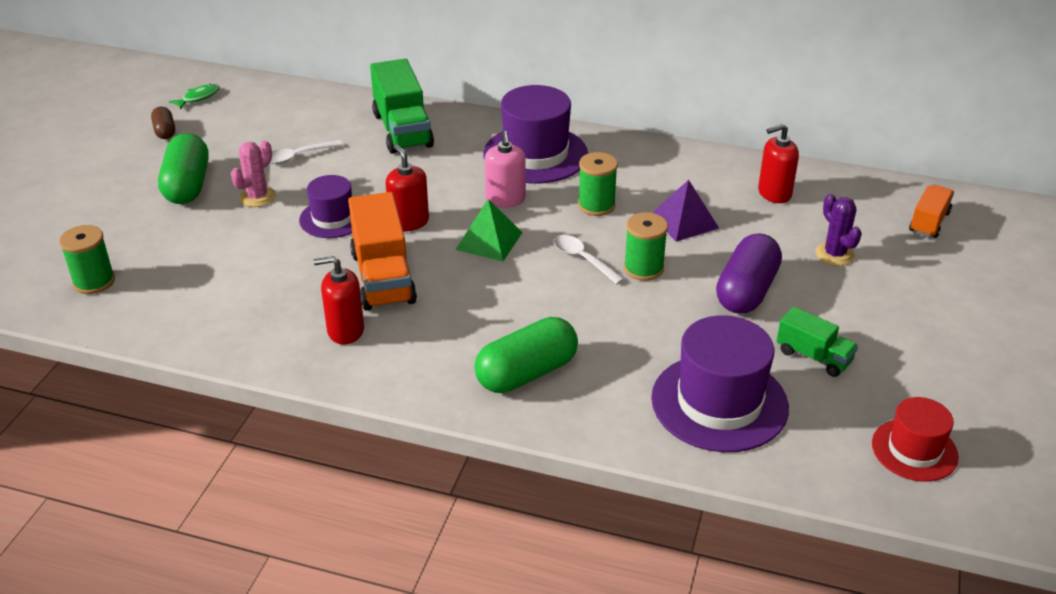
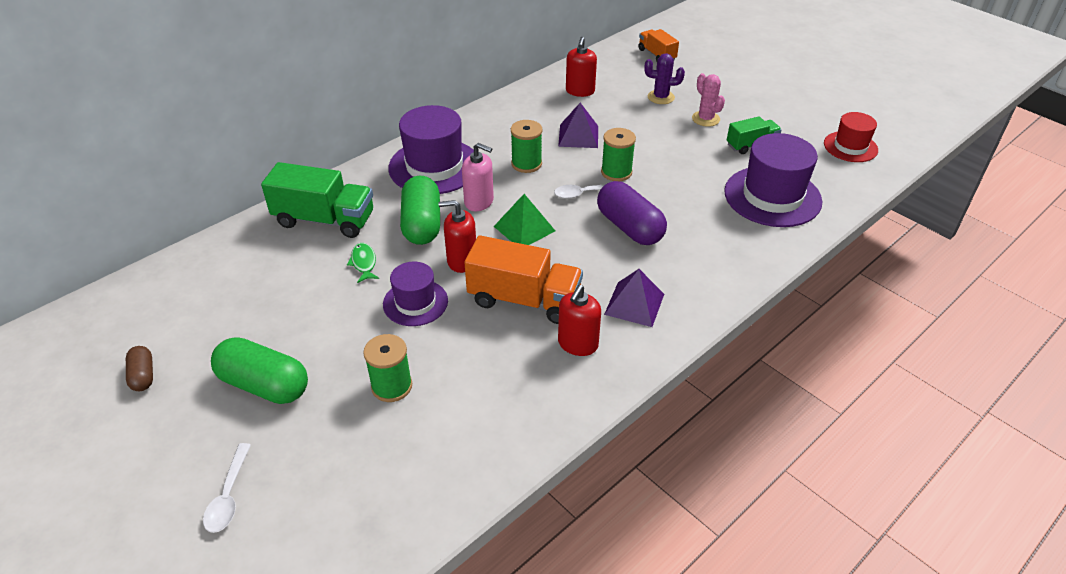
camera: 60 degrees left, 5 degrees up
green spool [59,225,115,294] -> green spool moved to [363,334,412,402]
brown capsule [151,106,175,139] -> brown capsule turned 60 degrees clockwise [126,346,153,391]
green fish [169,84,220,109] -> green fish moved to [347,243,379,283]
pink cactus [231,141,276,207] -> pink cactus moved to [692,73,725,127]
white spoon [270,140,343,164] -> white spoon moved to [203,443,251,533]
green capsule [474,317,578,393] -> green capsule moved to [400,176,440,245]
purple capsule [716,233,782,314] -> purple capsule moved to [597,181,667,245]
none -> purple pyramid [604,269,664,327]

